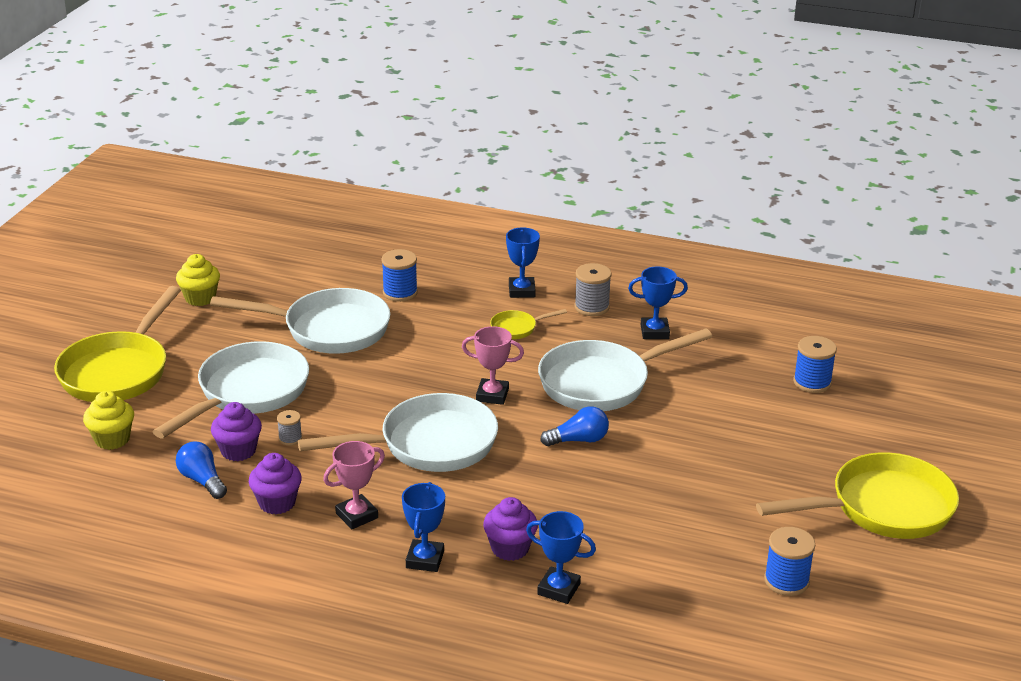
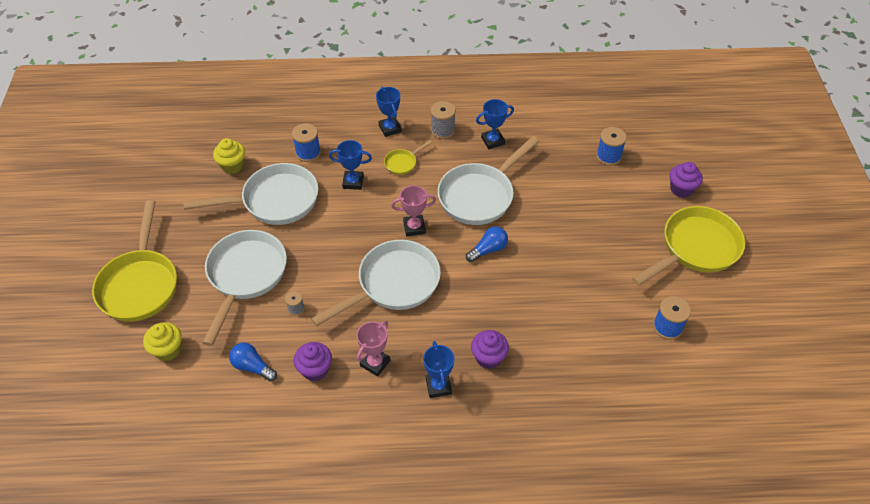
camera: 20 degrees left, 20 degrees up
yellow cupcake [176,254,220,306] -> yellow cupcake moved to [213,138,245,174]
purple cupcake [211,402,262,461] -> purple cupcake moved to [670,162,703,198]
blue trophy [526,511,596,604] -> blue trophy moved to [329,140,372,190]

